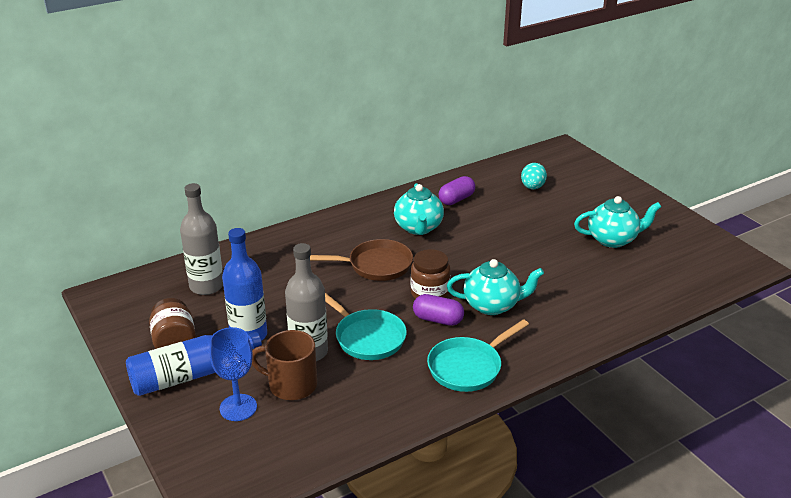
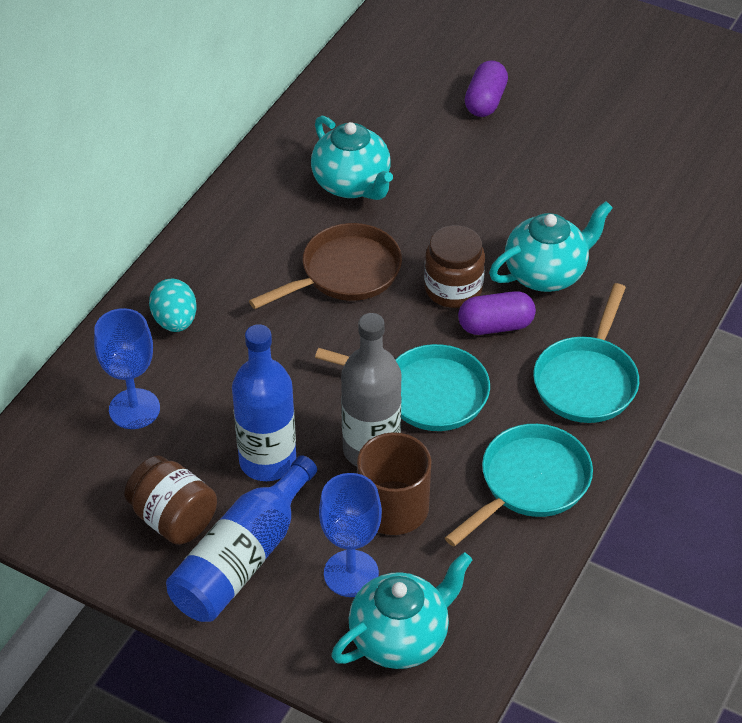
camera: 30 degrees left, 15 degrees up
grey bottle [180,183,223,295] -> blue goblet [94,308,160,429]
purple capsule [439,176,475,205] -> purple capsule moved to [465,60,508,117]
turquoise egg [521,163,547,189] -> turquoise egg moved to [149,278,196,332]
turquoise teapot [574,196,661,248] -> turquoise teapot moved to [331,552,472,669]
none -> turquoise pan [445,424,593,546]

